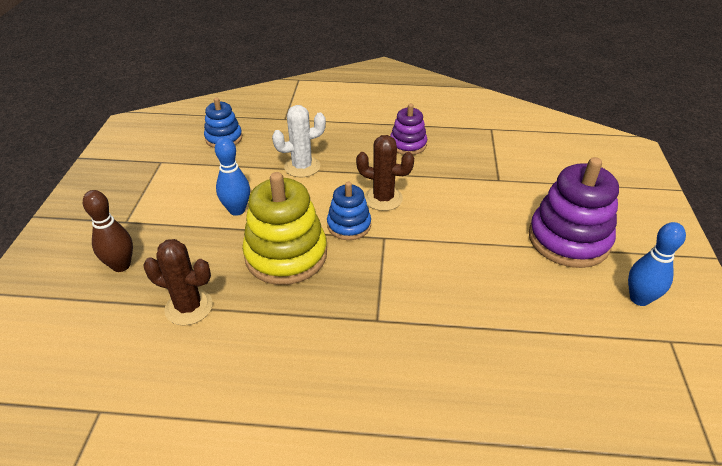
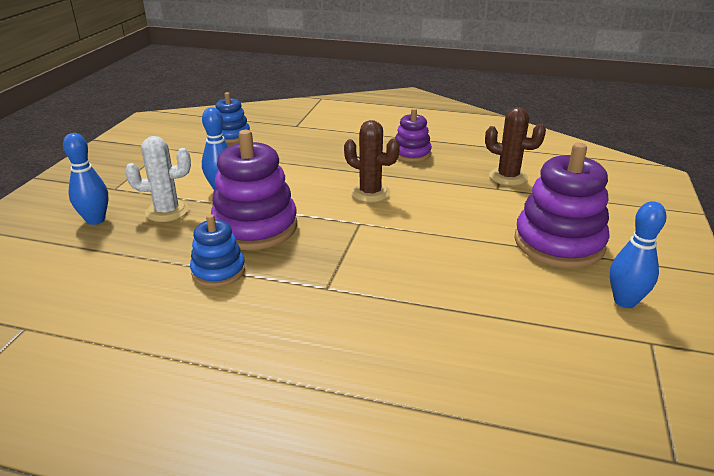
camera: 10 degrees right, 10 degrees down
brown bowling pin [83,190,133,272] -> blue bowling pin [63,133,109,225]
brown cactus [143,239,213,325] -> brown cactus moved to [485,107,546,186]
yellow stacking toy [242,172,327,285] -> purple stacking toy [211,130,297,250]
white cactus [272,105,326,177] -> white cactus moved to [125,136,191,222]
blue stacking toy [327,182,371,240] -> blue stacking toy moved to [190,214,245,287]

